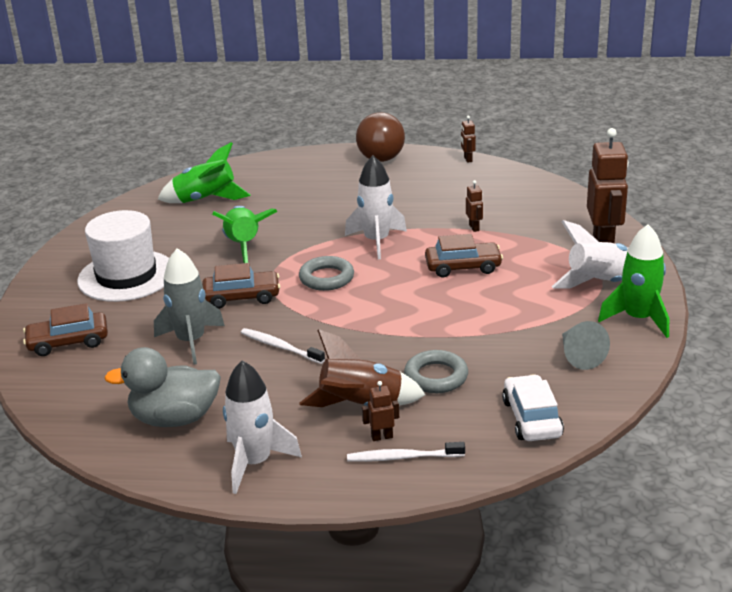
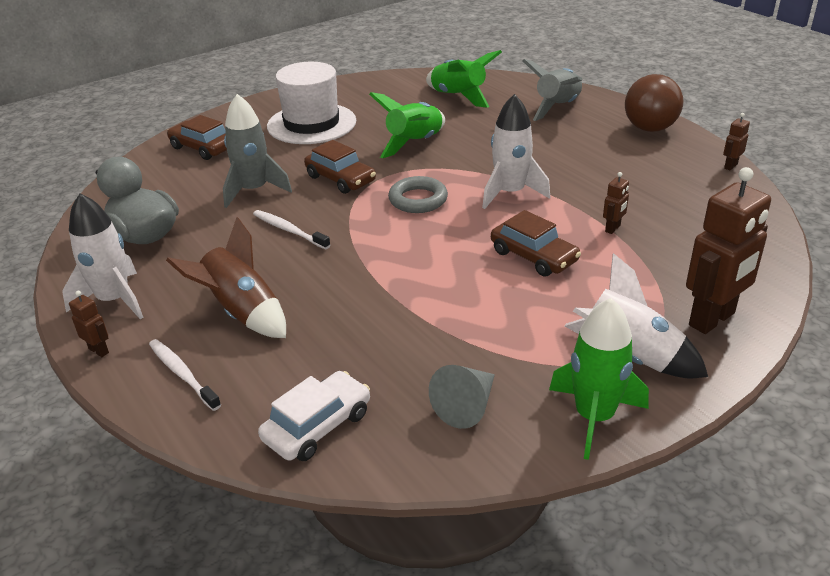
camera: 50 degrees right, 5 degrees up
white toothbrush [241,328,325,364] -> white toothbrush turned 45 degrees counterclockwise [253,210,330,249]
brown robot [362,381,399,441] -> brown robot moved to [69,291,109,357]
grey ring [404,350,468,393] -> none
none -> grey rocket [523,59,582,121]

